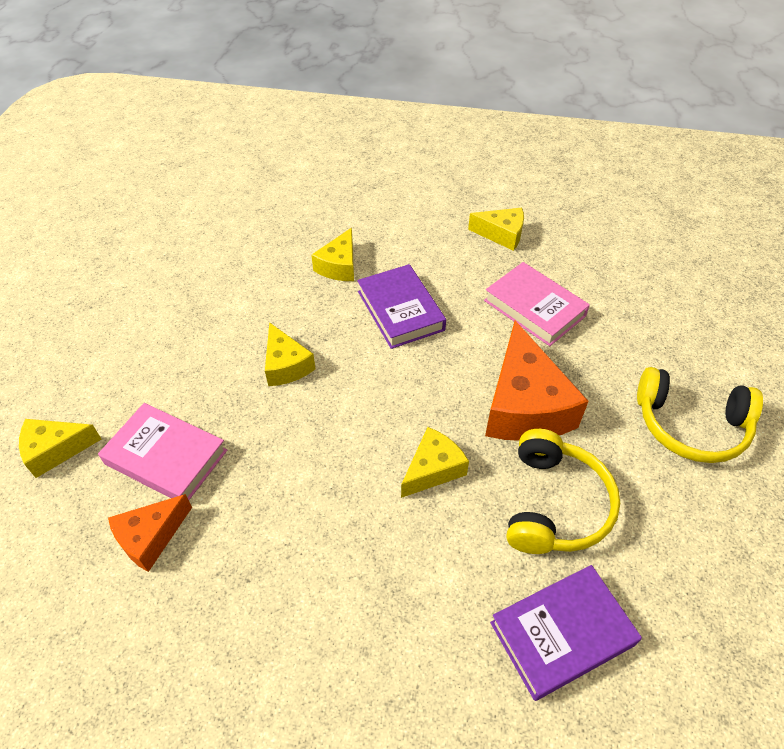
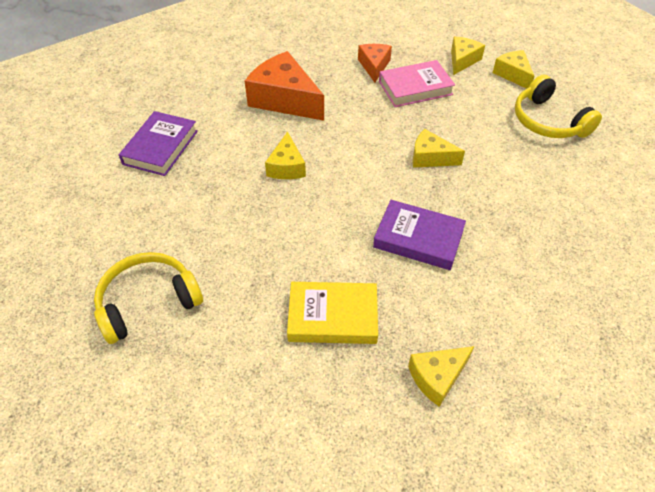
camera: 135 degrees right, 0 degrees up
yellow cheese [311,228,354,281] -> yellow cheese moved to [493,50,535,89]
pink book [484,262,590,346] -> yellow book [287,282,378,344]
orange cheese [485,321,589,441] -> orange cheese moved to [245,51,324,121]
yellow headphones [507,429,620,554] -> yellow headphones moved to [515,75,602,138]

